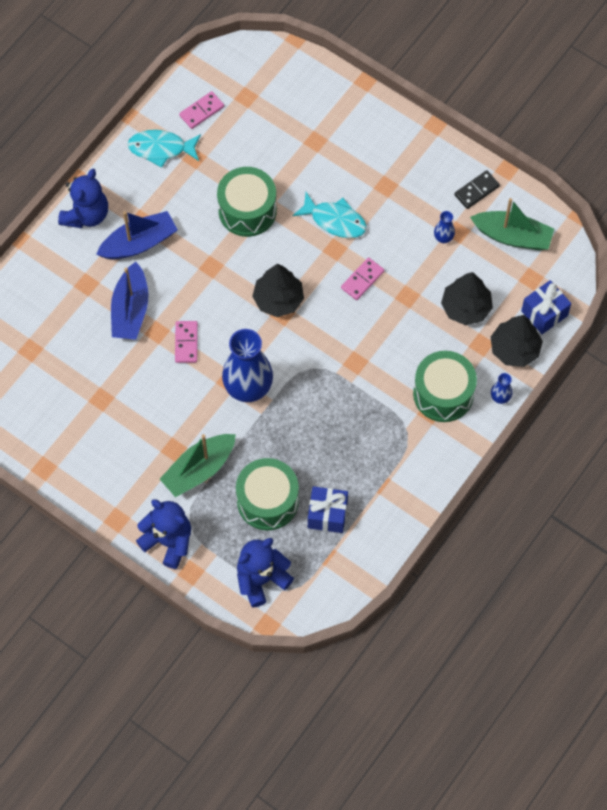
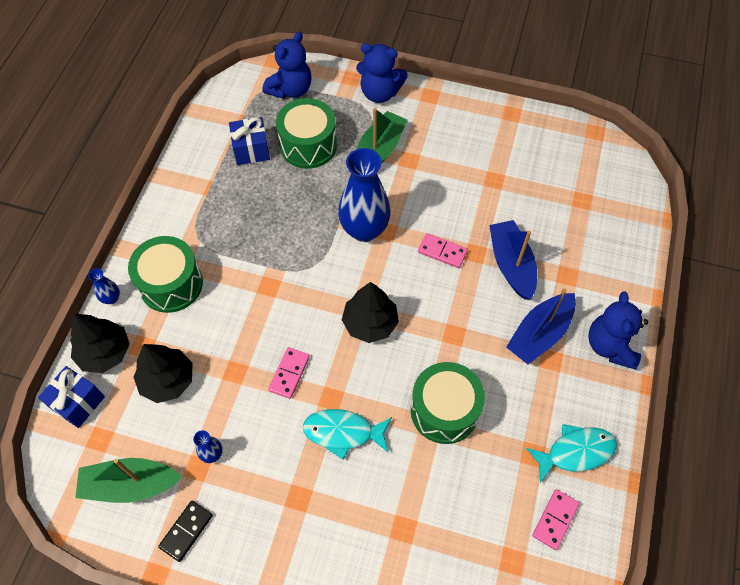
camera: 160 degrees right, 5 degrees down
pink domino [175,321,198,363] -> pink domino turned 45 degrees counterclockwise [418,233,468,268]

